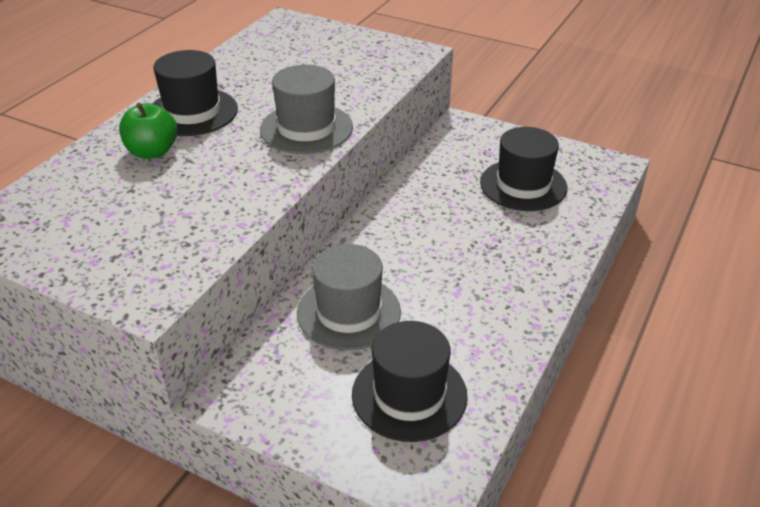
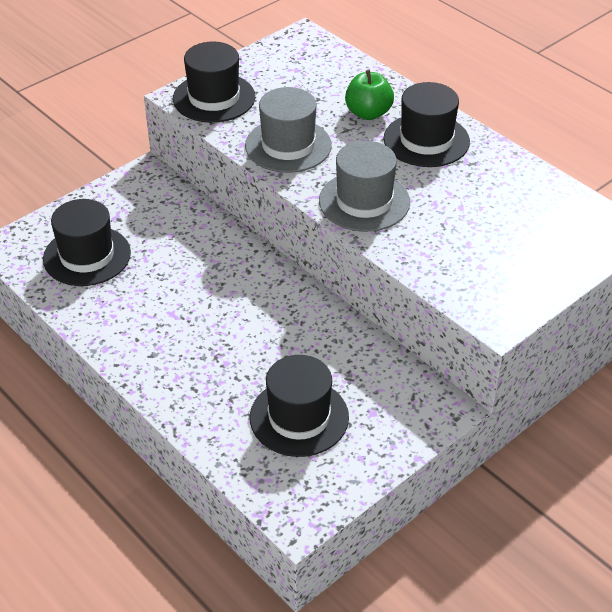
camera: 110 degrees right, 5 degrees up
grey hat [297,244,401,350] -> grey hat moved to [245,87,332,173]
none -> black hat [173,41,255,123]

